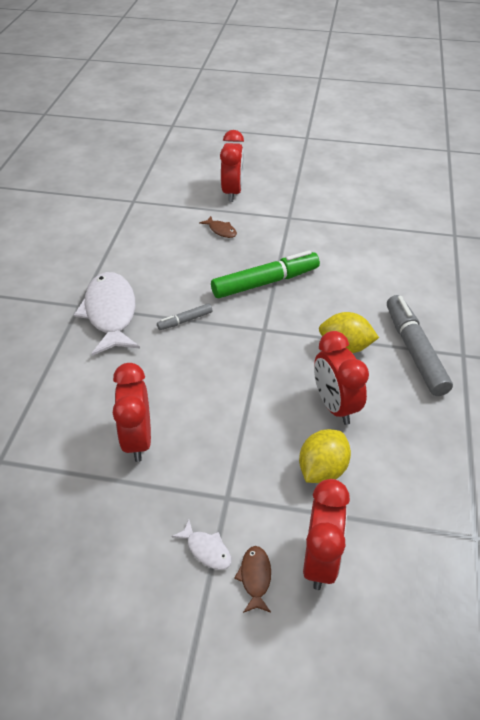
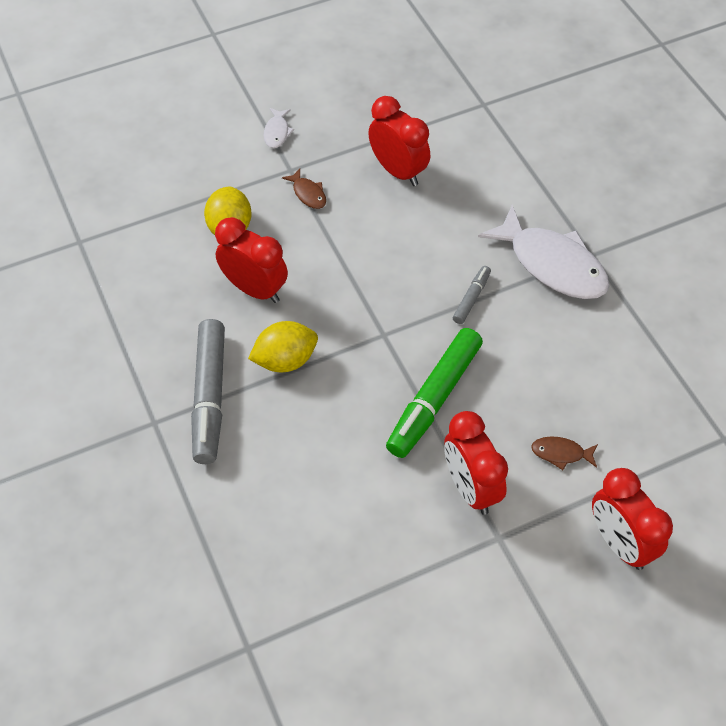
camera: 145 degrees right, 10 degrees up
white fish [171,520,232,570] -> white fish turned 90 degrees counterclockwise [264,108,294,148]
brown fish [234,546,271,613] -> brown fish moved to [282,168,326,209]
red clock [303,479,350,590] -> red clock moved to [444,411,508,515]
grey marker [387,295,453,396] -> grey marker turned 45 degrees clockwise [191,319,225,464]

